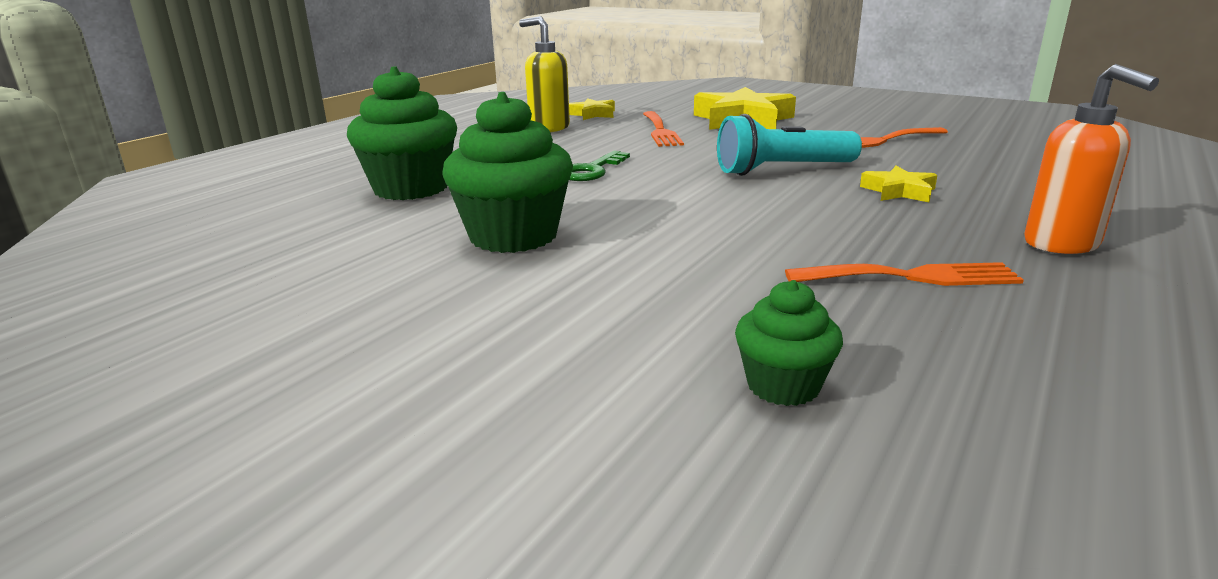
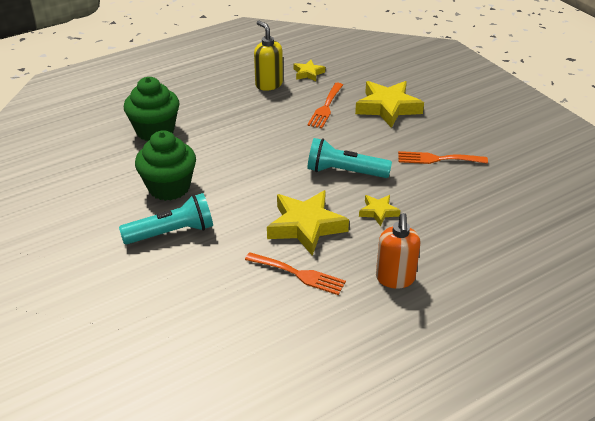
camera: 25 degrees right, 15 degrees up
green key [569,151,630,181] -> none
green cupcake [735,280,843,406] -> none
none -> turquoise flashlight [119,193,213,244]
none -> yellow star [267,190,349,256]

